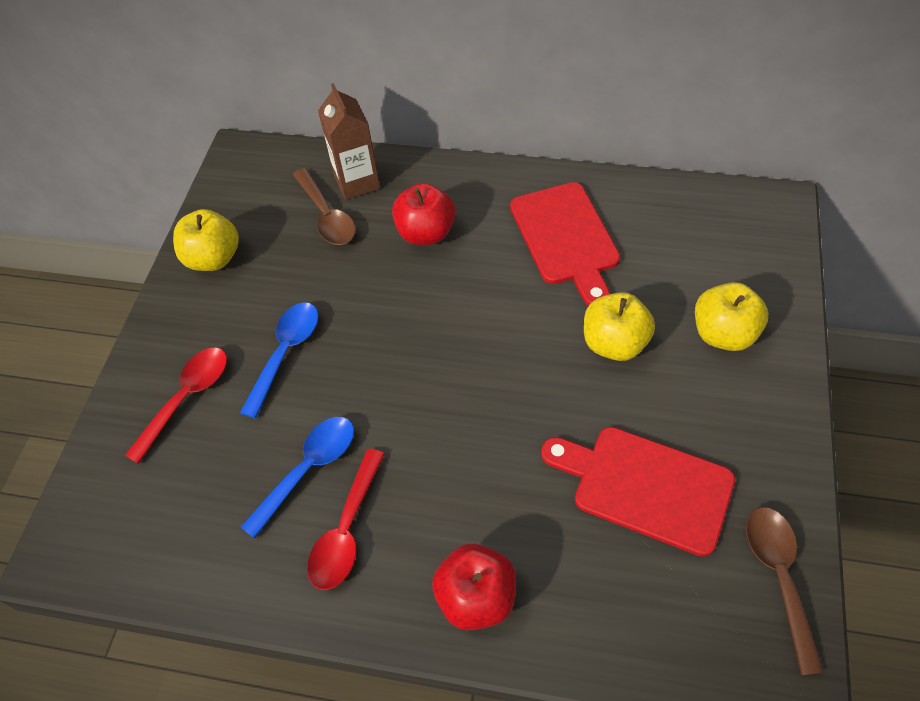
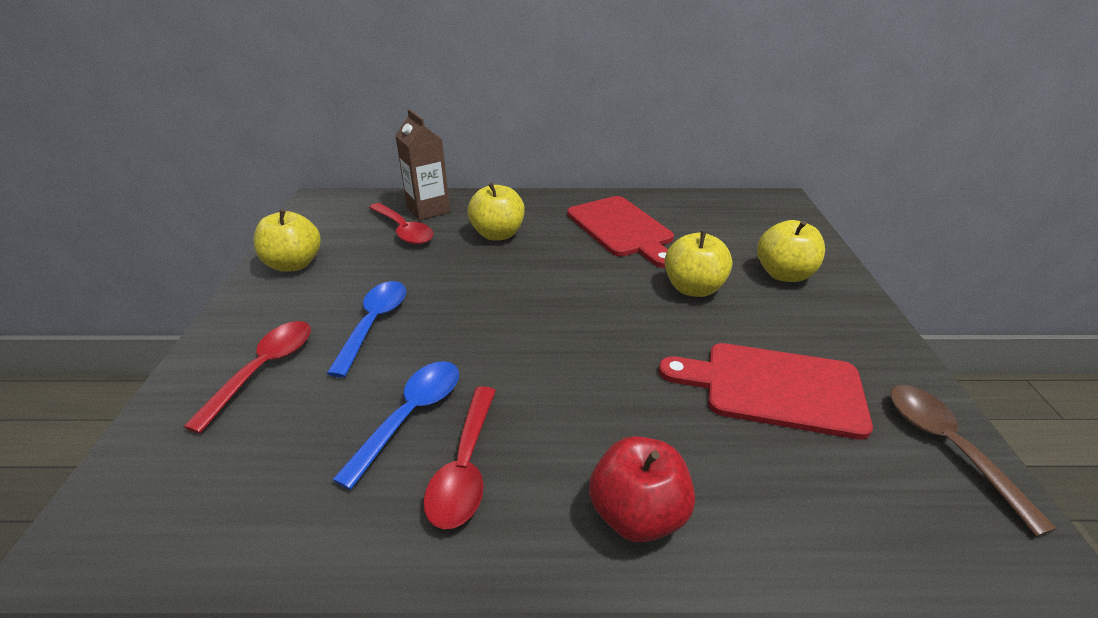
camera: 15 degrees left, 20 degrees down
brown spoon [293,168,356,245] -> red spoon [369,203,434,245]
red apple [392,183,456,245] -> yellow apple [467,182,525,241]

